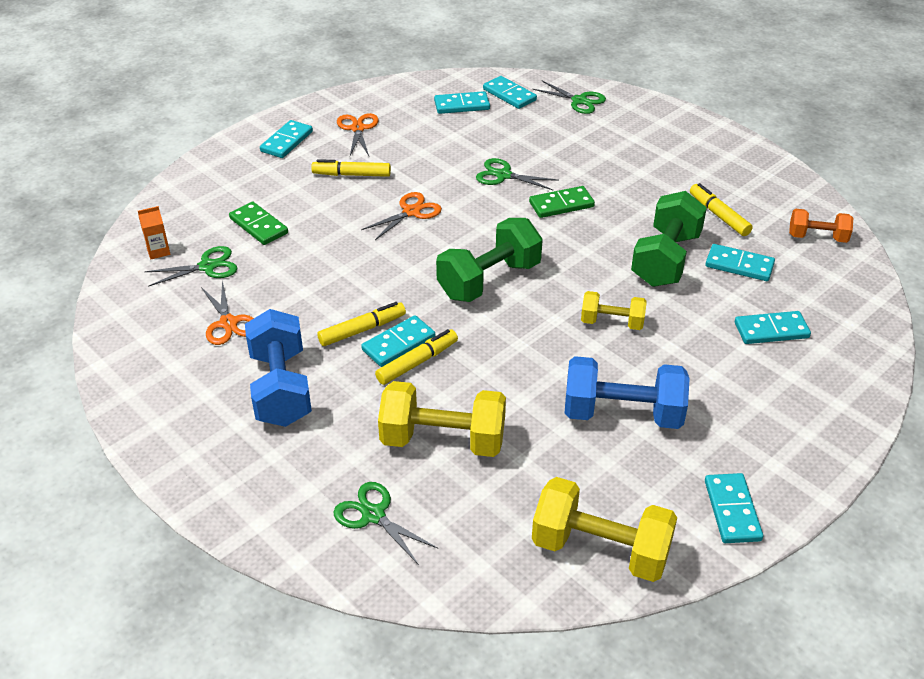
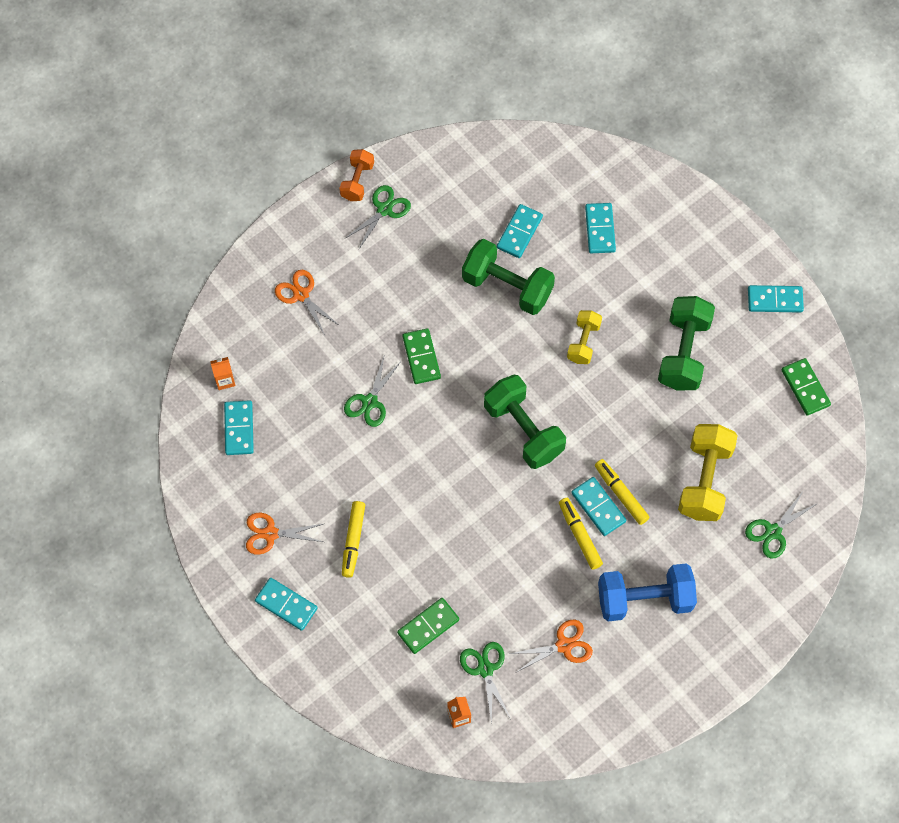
camera: 85 degrees left, 25 degrees up
orange scissors [361,192,442,240] -> orange scissors moved to [275,270,340,335]
turquoise domino [483,76,537,109] -> orange carton [210,357,236,390]
green scissors [532,81,606,114] -> green scissors moved to [346,185,411,249]
yellow dumbbell [532,477,677,582] -> green domino [782,358,831,416]
blue dumbbell [565,356,690,429] -> green dumbbell [658,296,715,390]
yellow marker [690,183,753,236] -> none
orange dumbbell [789,209,853,243] -> orange dumbbell moved to [339,149,374,201]

